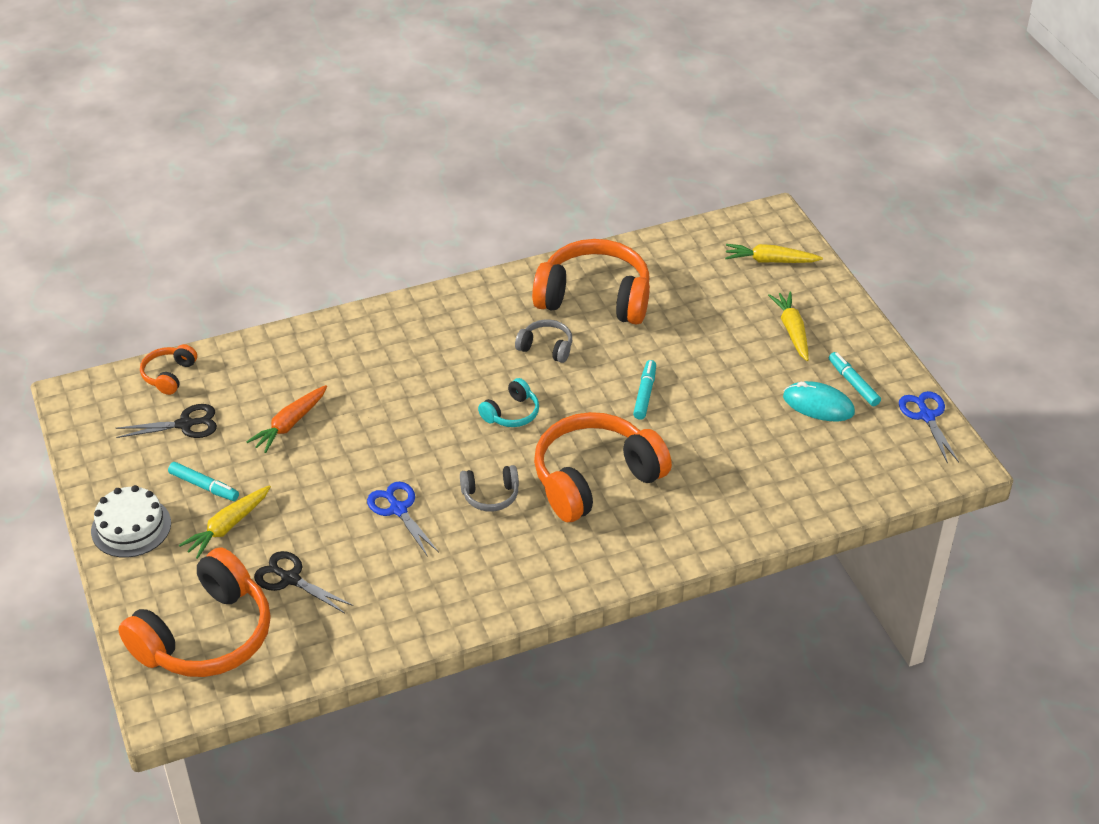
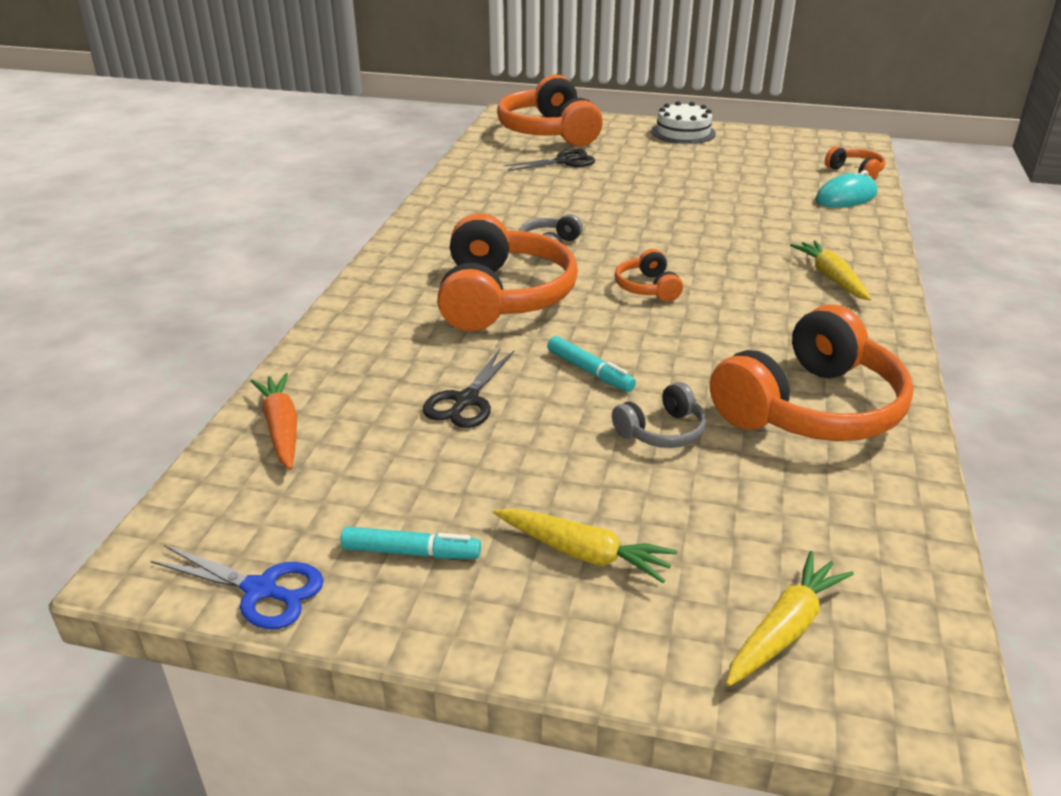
camera: 125 degrees right, 10 degrees down
black scissors [116,404,217,438] -> black scissors moved to [423,349,514,428]
turquoise marker [168,462,239,501] -> none
yellow carrot [179,485,271,559] -> yellow carrot moved to [790,241,871,301]
orange carrot [246,385,327,453] -> orange carrot moved to [251,373,297,470]
blue scissors [367,482,439,557] -> none
turquoise headphones [478,378,539,427] -> orange headphones [615,249,683,302]
grey headphones [515,320,572,363] -> grey headphones moved to [612,382,706,448]
turquoise mouse [783,381,855,421] -> turquoise mouse moved to [815,170,878,207]

